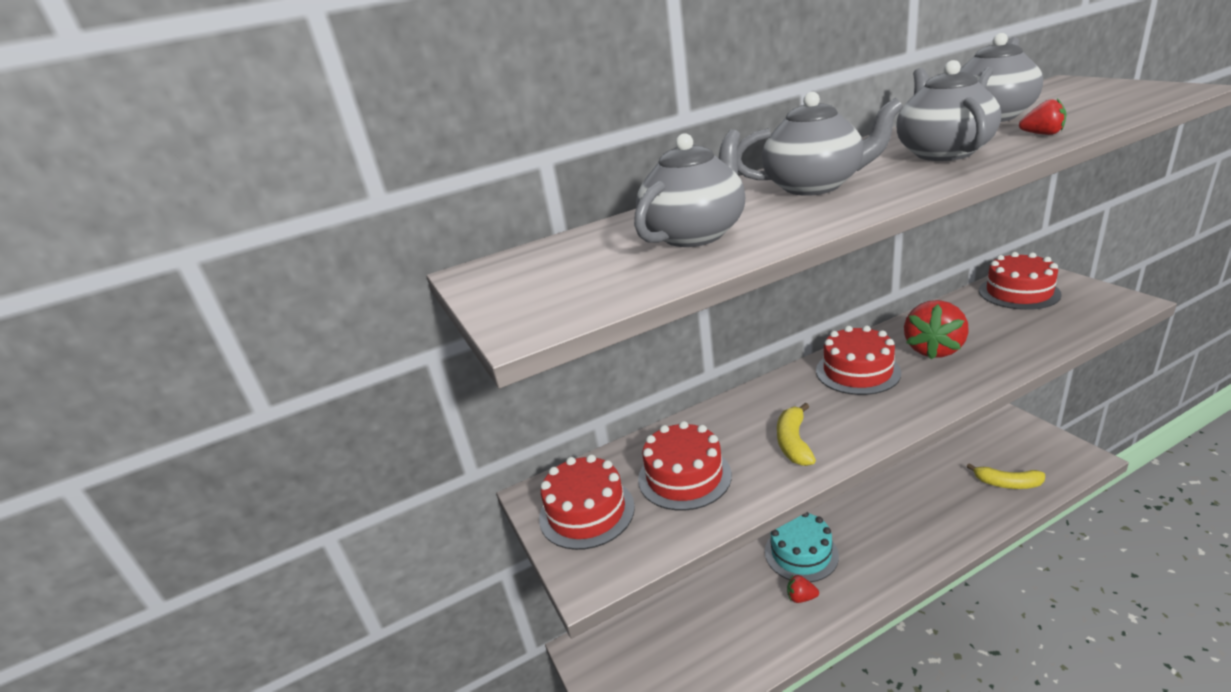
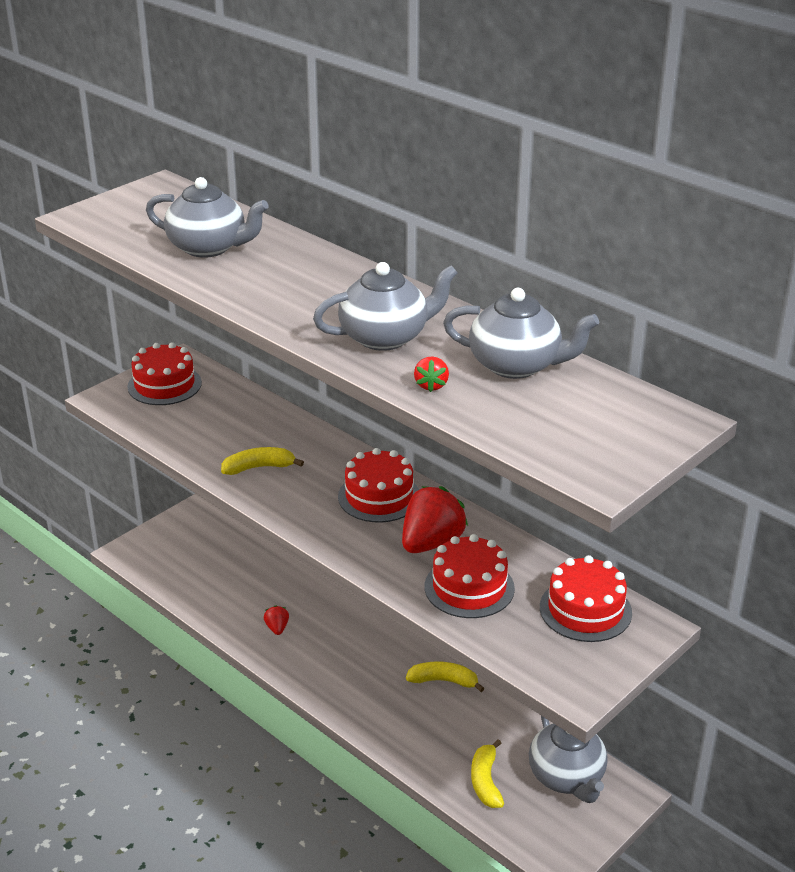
camera: 65 degrees right, 5 degrees up
red cake [638,421,732,511] -> red cake moved to [425,534,515,618]
grey teapot [737,92,903,196] -> grey teapot moved to [529,716,608,803]
turquoise cake [765,512,839,582] -> none
red strawberry [904,300,969,360] -> red strawberry turned 120 degrees clockwise [402,486,468,553]
none -> yellow banana [406,661,485,692]

